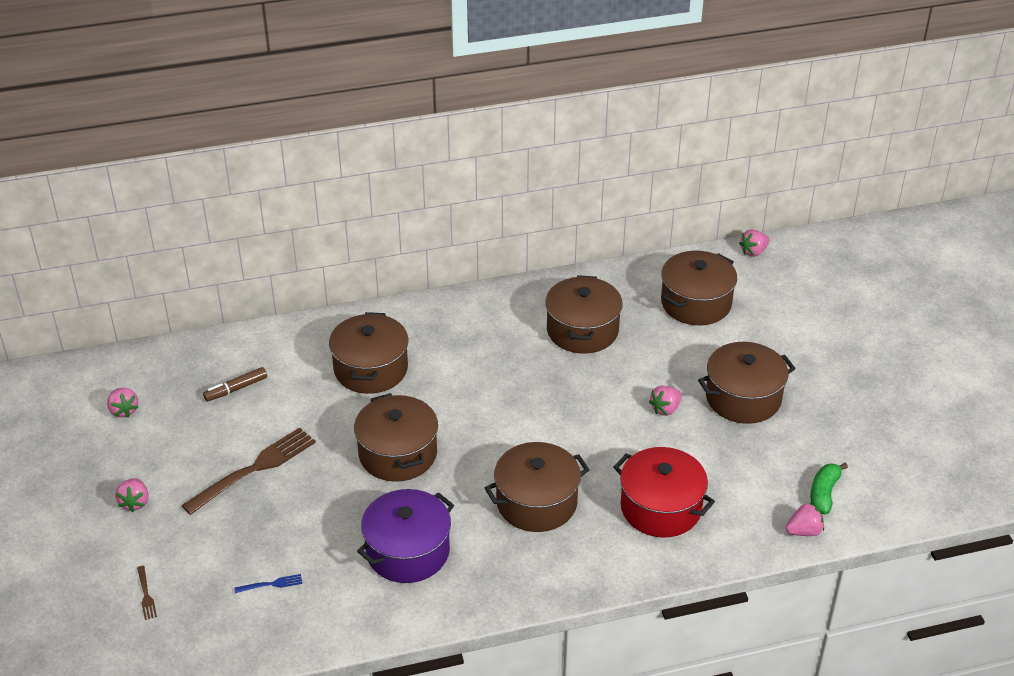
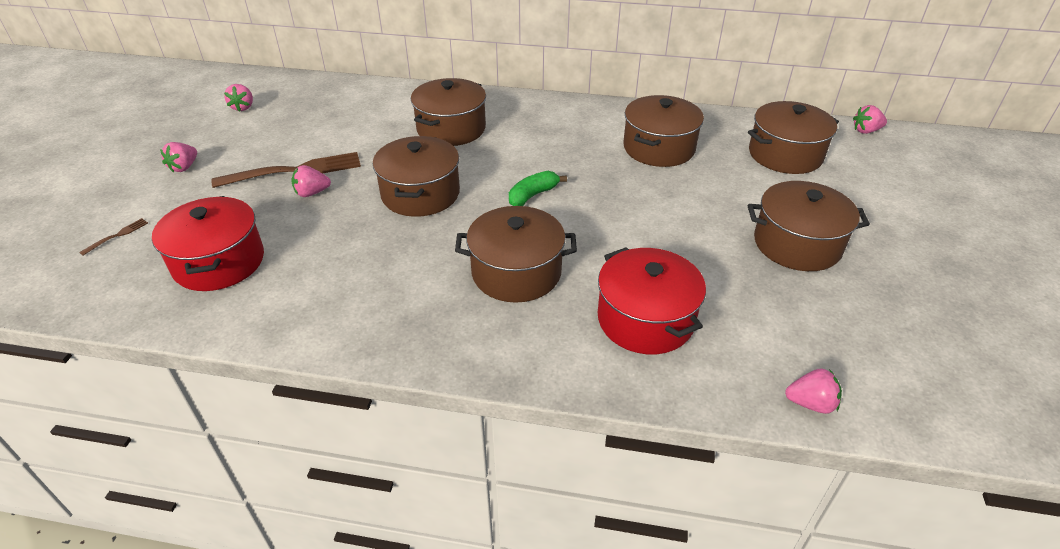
camera: 25 degrees right, 0 degrees up
brown fork [137,566,157,620] -> brown fork turned 150 degrees counterclockwise [79,218,148,256]
brown marker [203,367,267,401] -> none
blue fork [234,574,302,593] -> red pot [152,196,264,291]
purple pot [357,489,454,583] -> none
pink strawberry [649,386,682,416] -> pink strawberry moved to [291,165,331,197]
green banana [810,463,848,514] -> green banana moved to [509,171,567,206]

